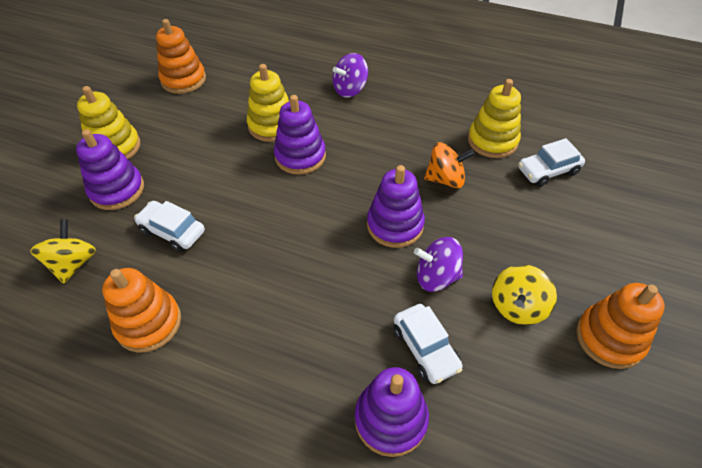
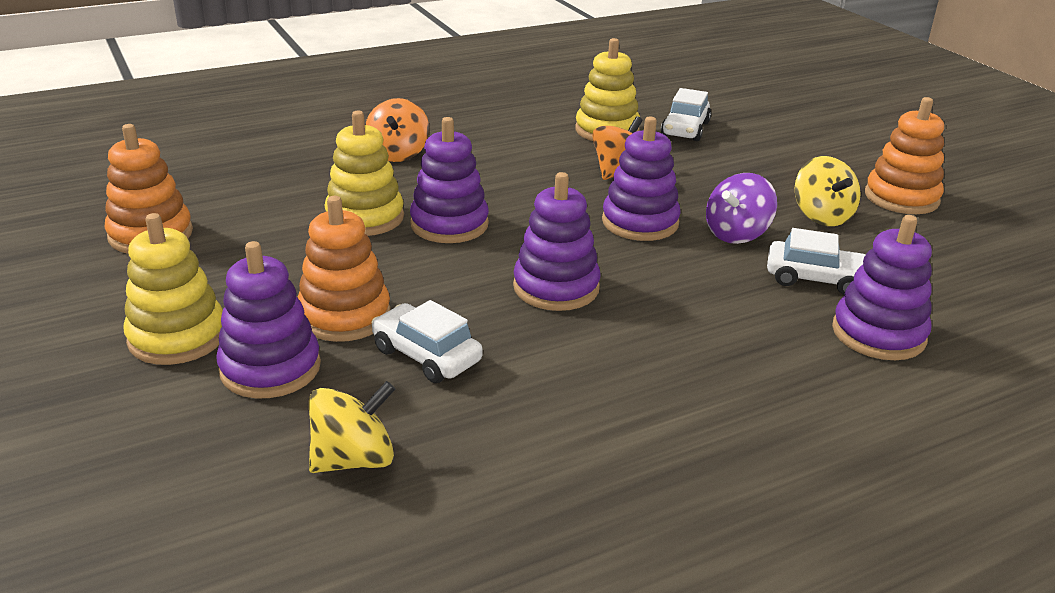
camera: 50 degrees left, 20 degrees down
yellow spinning top [30,219,96,284] -> yellow spinning top turned 105 degrees clockwise [309,381,395,473]
orange stacking toy [102,268,181,352] -> orange stacking toy moved to [297,196,391,342]
white car [134,201,205,252] -> white car turned 60 degrees clockwise [372,300,483,383]
purple spinning top [333,53,368,98] -> orange spinning top [365,98,429,162]
none -> purple stacking toy [513,172,601,311]

